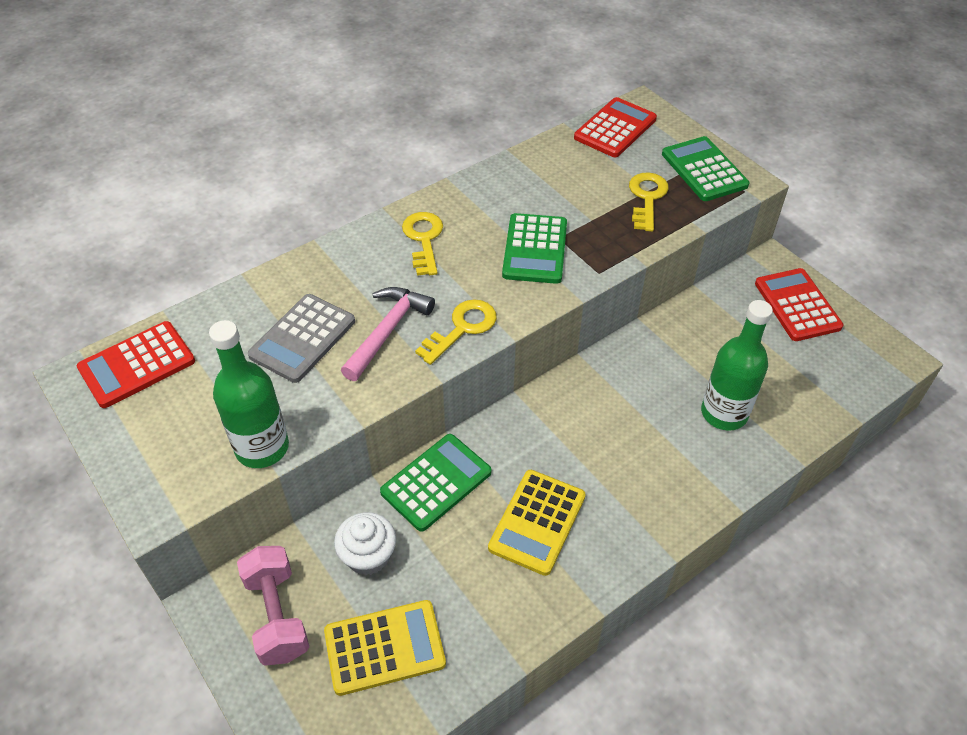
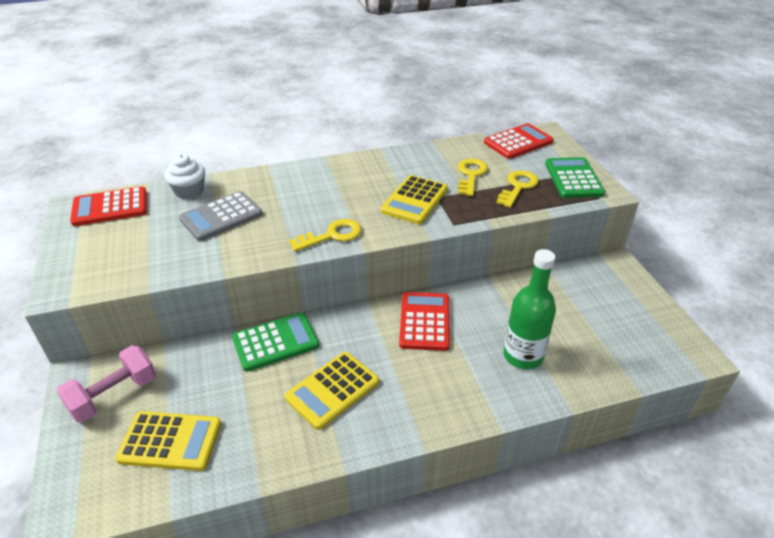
camera: 20 degrees right, 10 degrees down
green bottle [209,320,289,468] -> none
pink dumbbell [237,546,309,666] -> pink dumbbell turned 45 degrees clockwise [57,345,156,423]
white cupcake [334,512,396,575] -> white cupcake moved to [164,154,205,199]
pink hammer [341,287,435,381] -> none
yellow key [402,212,443,276] -> yellow key moved to [457,159,488,196]
green calculator [502,213,567,284] -> yellow calculator [381,175,448,224]
red calculator [755,268,844,341] -> red calculator moved to [399,292,450,351]

